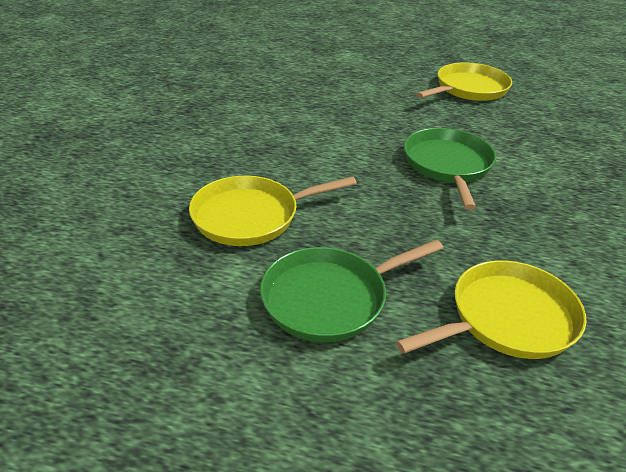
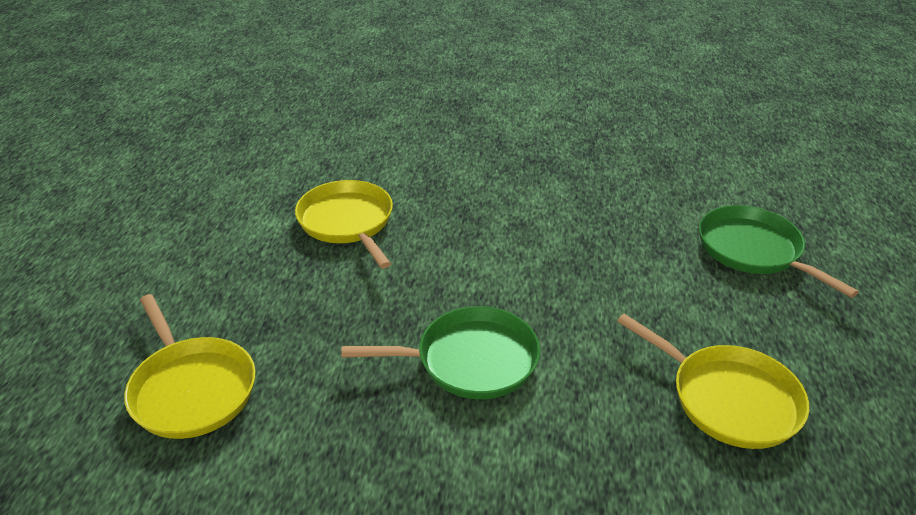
camera: 85 degrees right, 0 degrees up
green pan [260,240,443,342] -> green pan moved to [699,205,859,298]

